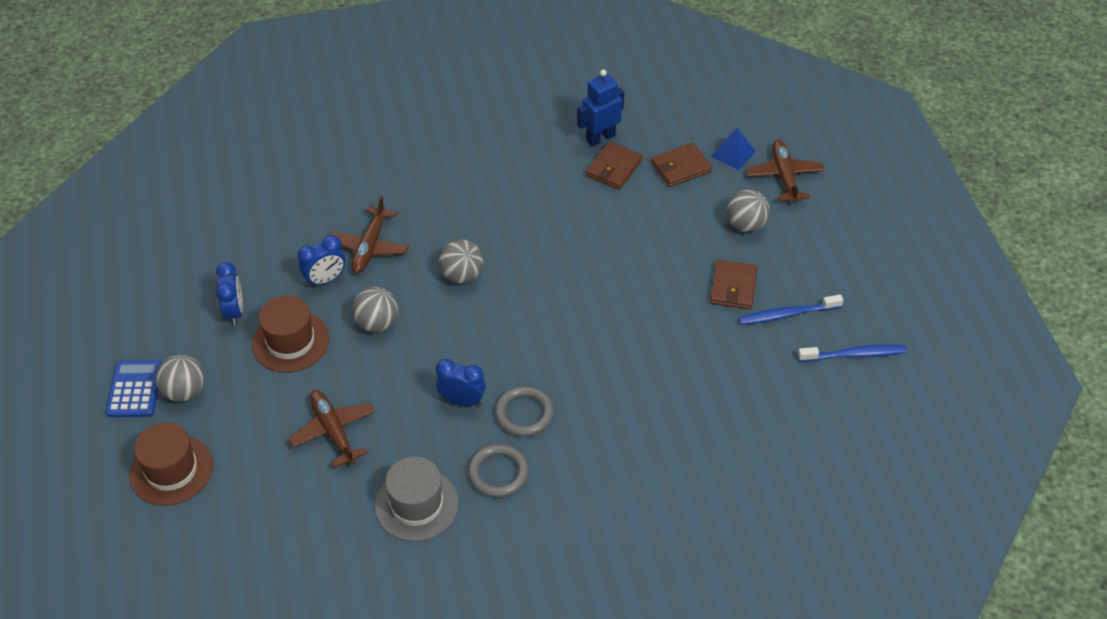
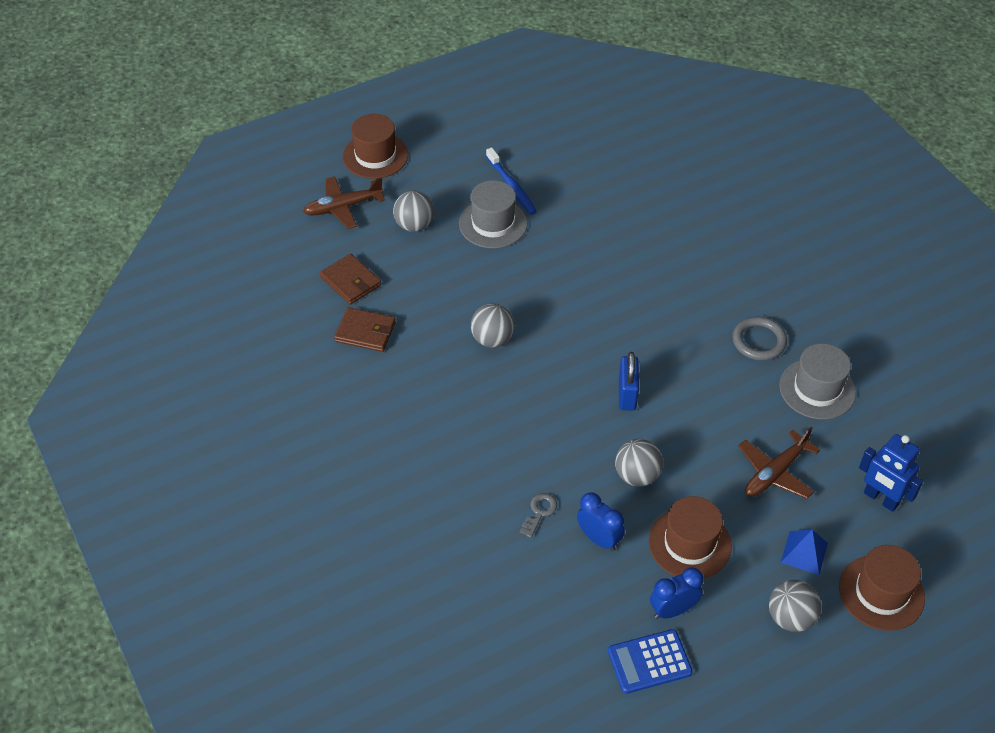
camera: 105 degrees left, 0 degrees up
blue calculator [106,360,162,417] -> blue calculator moved to [608,629,693,694]
brown plane [331,195,409,274] -> grey key [520,493,557,538]
blue clock [436,359,486,406] -> none
grey ball [439,240,483,284] -> grey ball moved to [471,303,515,348]
grey ring [495,386,554,437] -> none
blue robot [577,69,624,147] -> blue robot moved to [859,434,923,512]
brown wallet [710,260,758,309] -> grey hat [459,180,527,248]
blue pyramid [711,127,756,170] -> blue pyramid moved to [781,529,828,575]
blue toothbrush [798,344,907,362] -> none
none -> brown hat [343,114,408,179]
none -> blue padlock [619,352,639,411]

